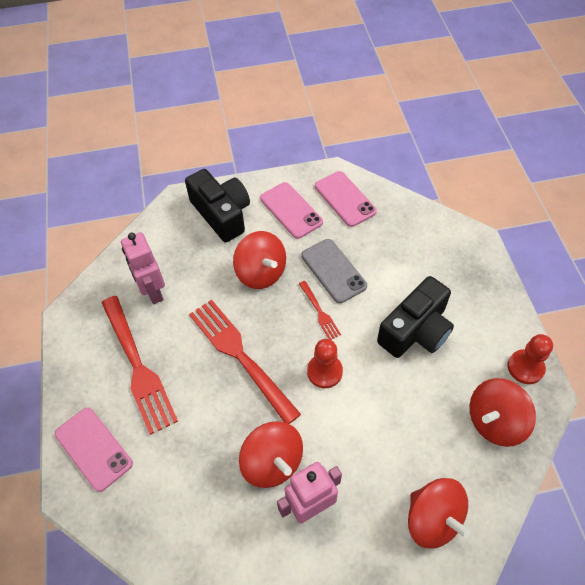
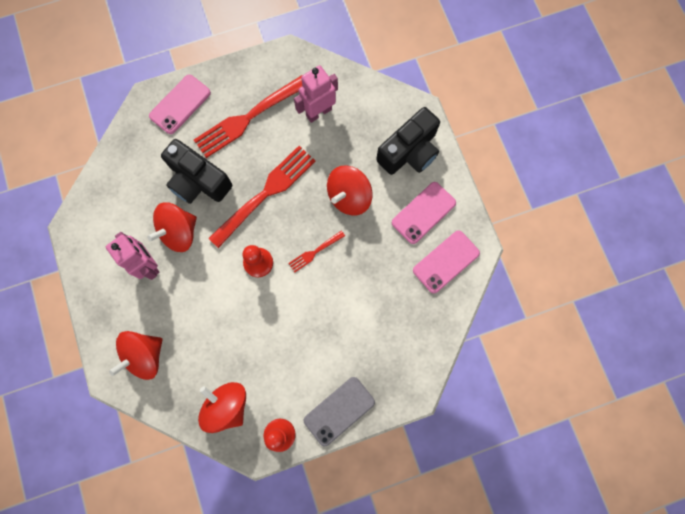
camera: 80 degrees right, 20 degrees up
grey phone [301,239,367,303] -> grey phone moved to [304,377,375,447]
black camera [377,276,454,358] -> black camera moved to [161,139,232,204]

